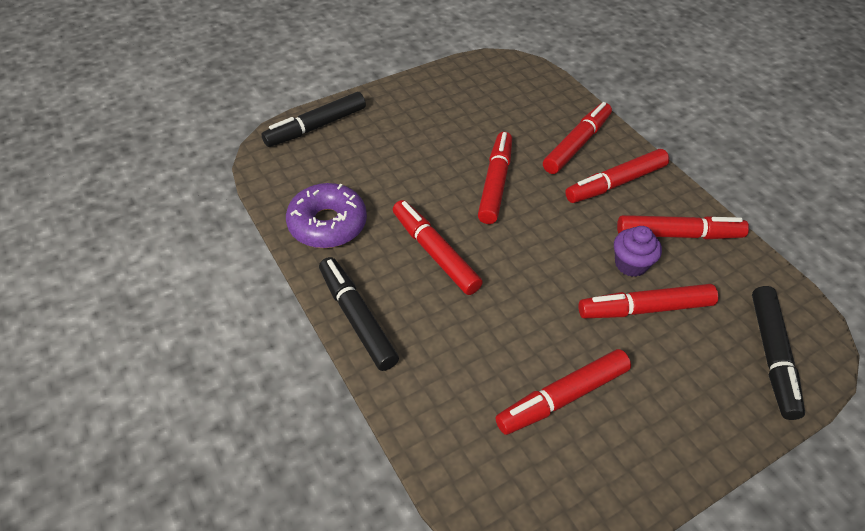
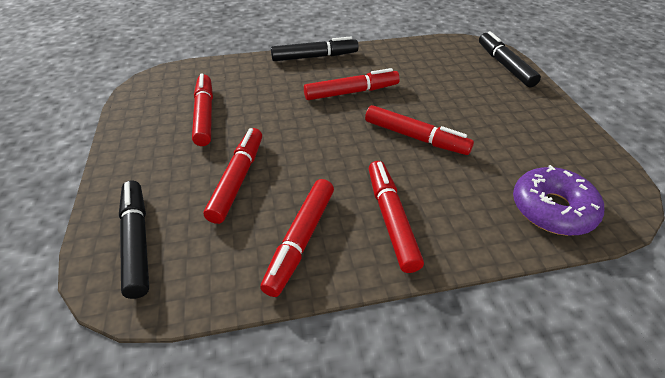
camera: 110 degrees right, 5 degrees down
purple donut [286,183,367,248] -> purple donut moved to [513,165,604,236]
red marker [543,102,612,174] -> none
purple cupcake [614,226,662,277] -> none
black marker [752,286,805,420] -> black marker turned 45 degrees clockwise [119,180,149,299]

